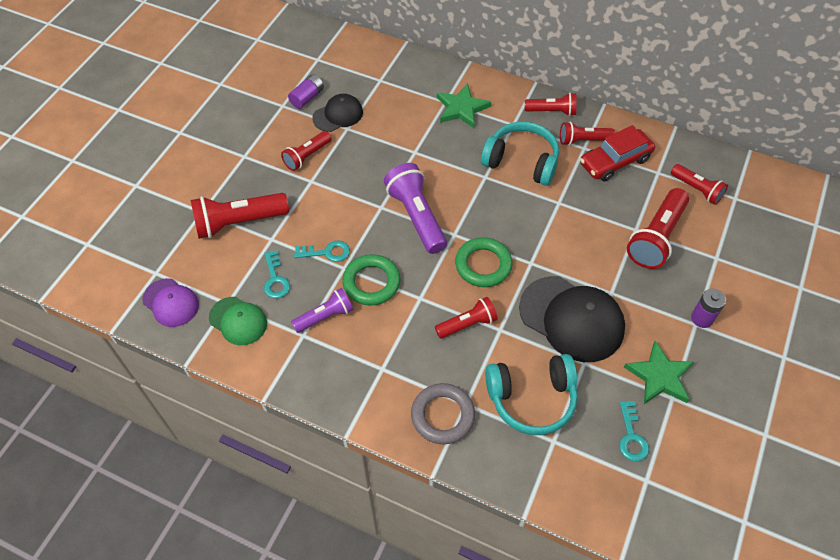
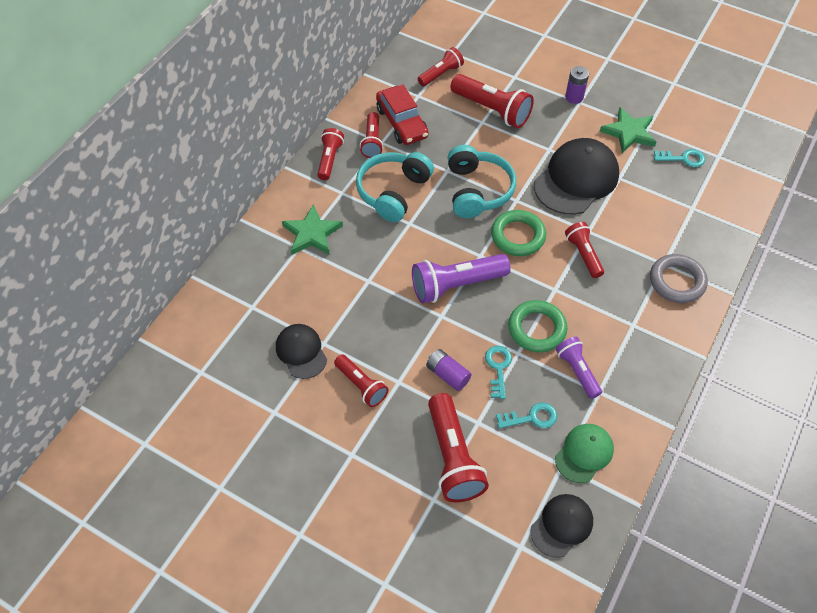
camera: 85 degrees left, 0 degrees up
purple cap [142,278,199,327] -> black cap [530,494,593,558]
purple battery [288,74,324,109] -> purple battery moved to [426,349,472,391]
turquoise headphones [485,354,578,435] -> turquoise headphones moved to [448,145,516,218]

